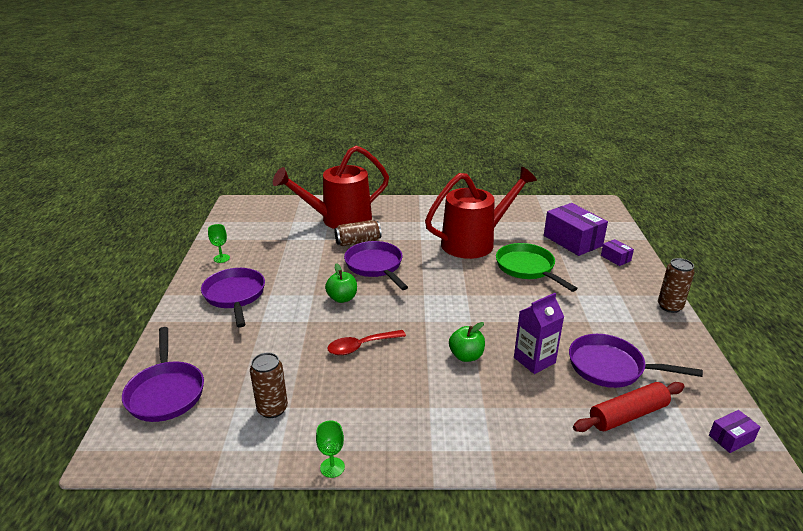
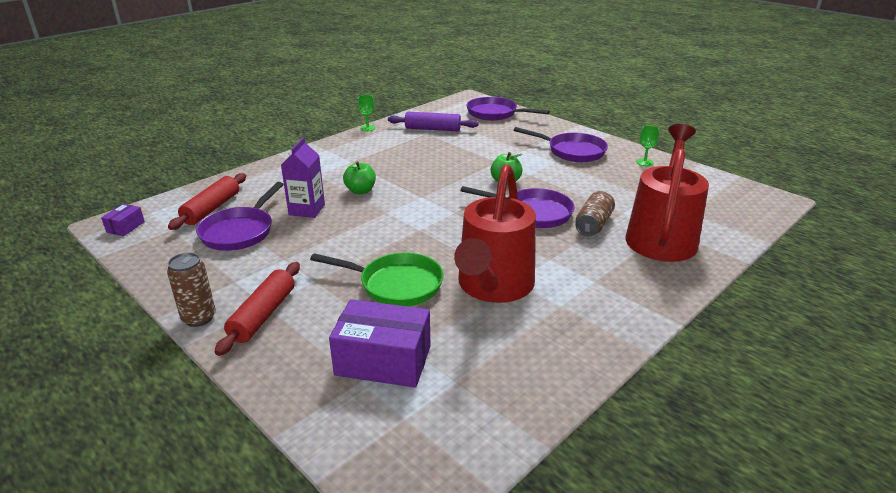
camera: 135 degrees right, 0 degrees up
brown can [250,353,288,418] -> purple rolling pin [388,112,479,131]
red spoon [327,330,406,355] -> none
purple pan [569,334,703,388] -> purple pan turned 135 degrees clockwise [196,182,284,251]
purple box [601,239,634,266] -> none
none -> red rolling pin [215,262,300,356]

